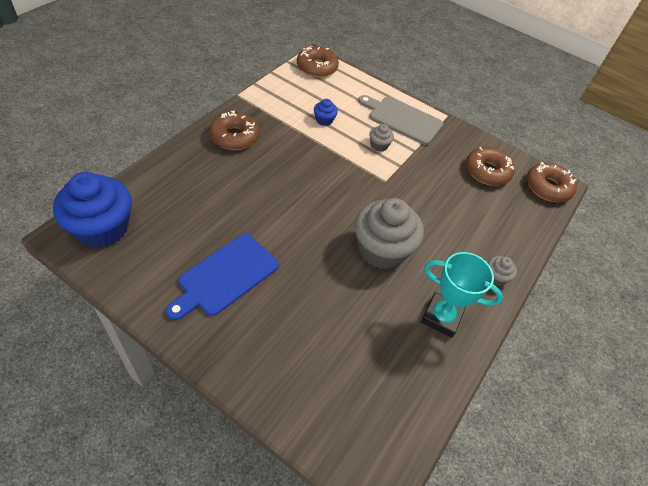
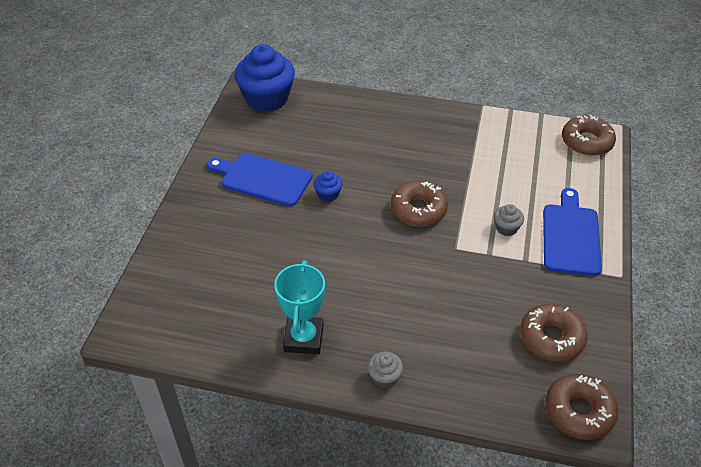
camera: 75 degrees right, 5 degrees down
brown donut [209,110,259,150] -> brown donut moved to [391,181,448,226]
blue cupcake [314,99,338,126] -> blue cupcake moved to [313,171,343,202]
grey cupcake [355,198,424,269] -> none
grey cutting board [358,95,443,145] -> blue cutting board [543,188,602,276]

